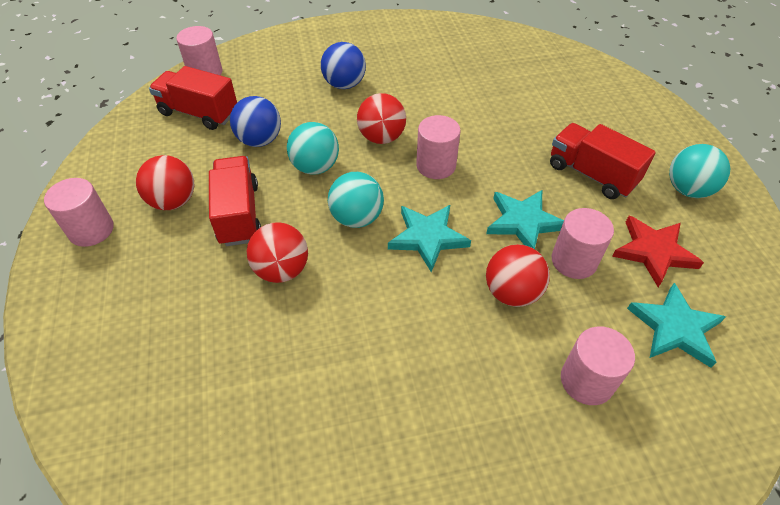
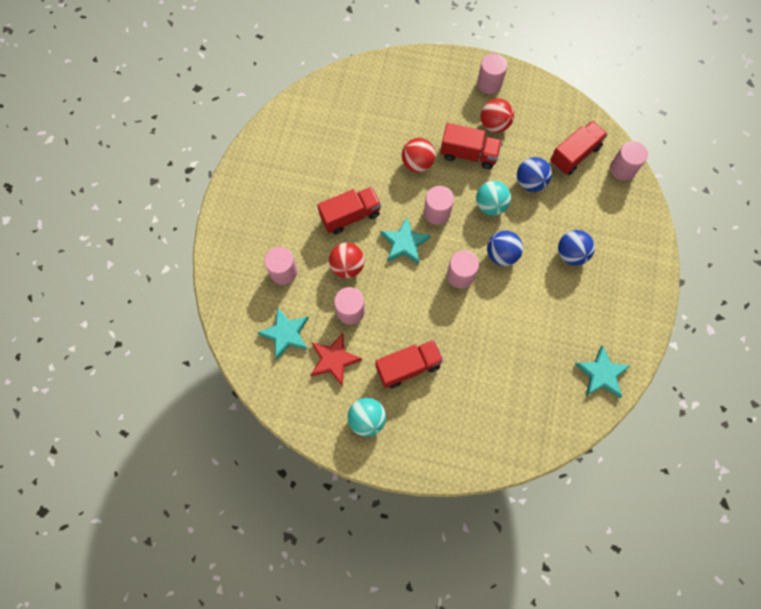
camera: 115 degrees right, 20 degrees up
turquoise ball [328,172,384,228] -> pink cylinder [424,186,454,225]
red ball [357,93,406,144] -> blue ball [487,231,523,266]
turquoise star [486,190,564,249] -> turquoise star moved to [575,345,630,398]
none -> red truck [317,187,381,234]

